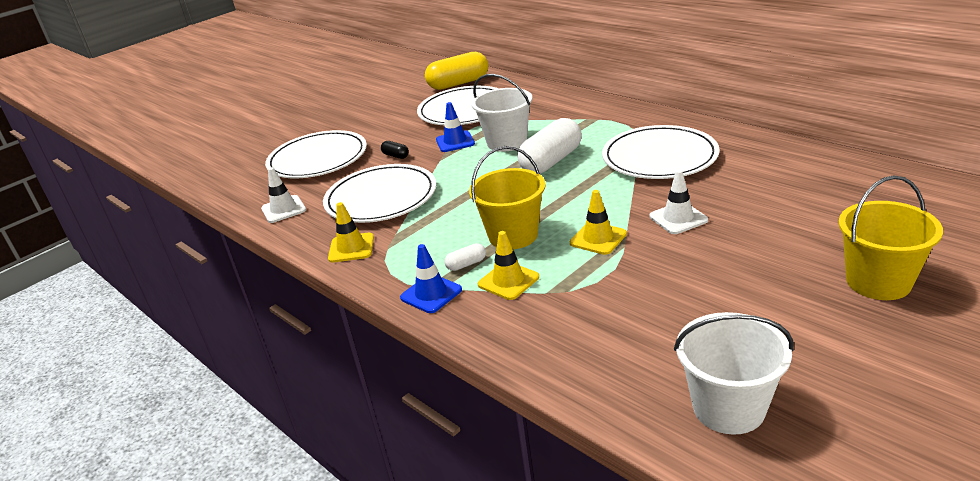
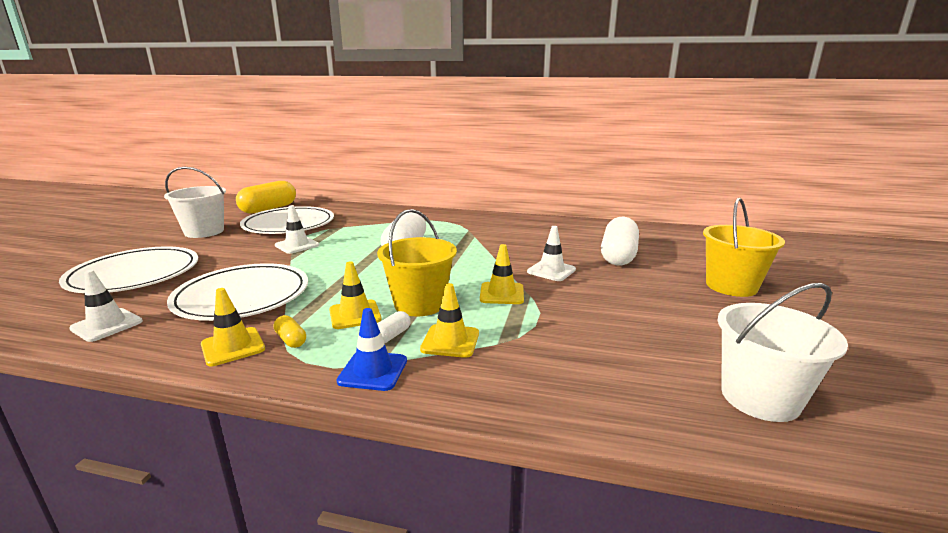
camera: 35 degrees left, 10 degrees down
black capsule [381,141,409,159] -> none
blue traffic cone [436,102,475,152] -> white traffic cone [275,205,319,254]
white bucket [471,74,533,152] -> white bucket moved to [164,167,226,238]
white plate [602,125,720,179] -> none
none -> yellow capsule [274,315,306,348]
none -> yellow traffic cone [329,261,382,329]
none -> white capsule [601,217,639,266]

